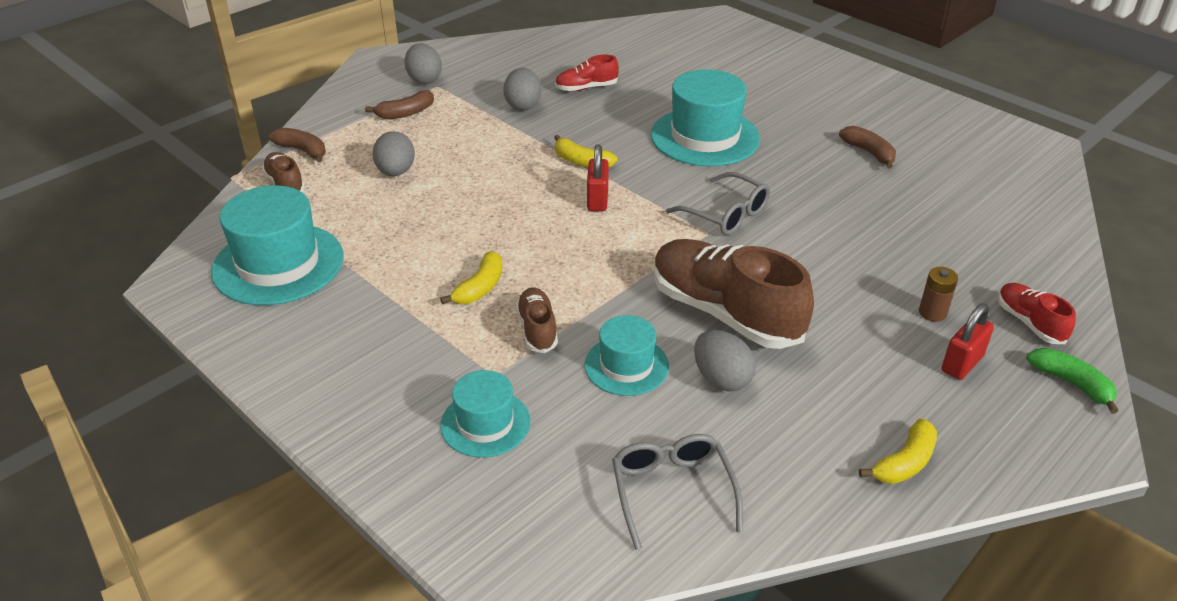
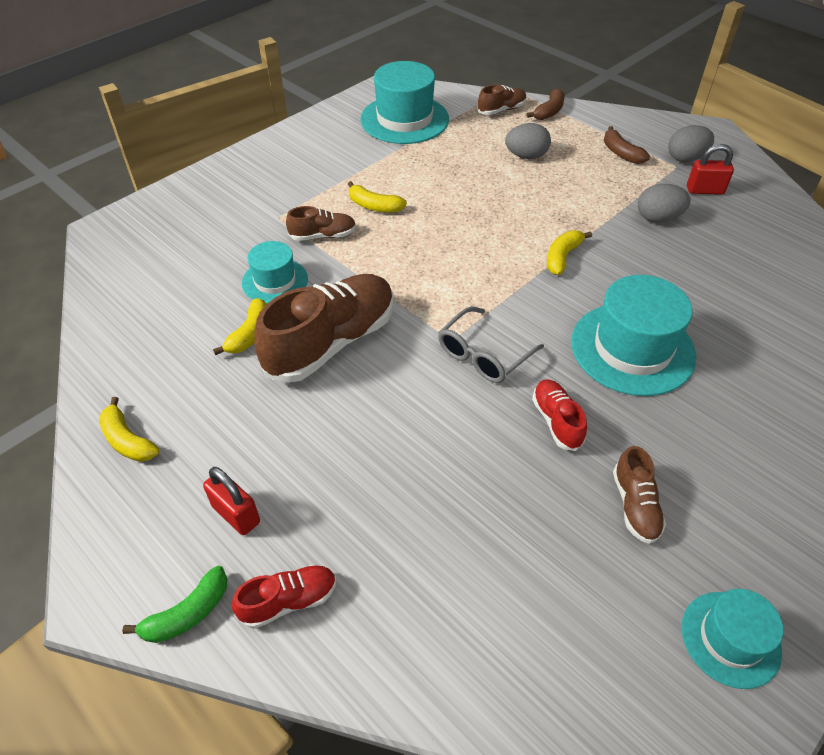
camera: 90 degrees right, 10 degrees up
turquoise hat [440,370,530,458] -> turquoise hat moved to [681,589,783,689]
red shoe [555,55,619,92] -> red shoe moved to [532,380,587,451]
red padlock [587,144,609,211] -> red padlock moved to [687,144,734,195]
grey glasses [612,434,743,550] -> none
grey egg [694,330,756,391] -> yellow banana [213,298,266,355]
brown banana [839,126,896,169] -> brown shoe [613,446,666,544]
brown battery [919,267,958,322] -> none

